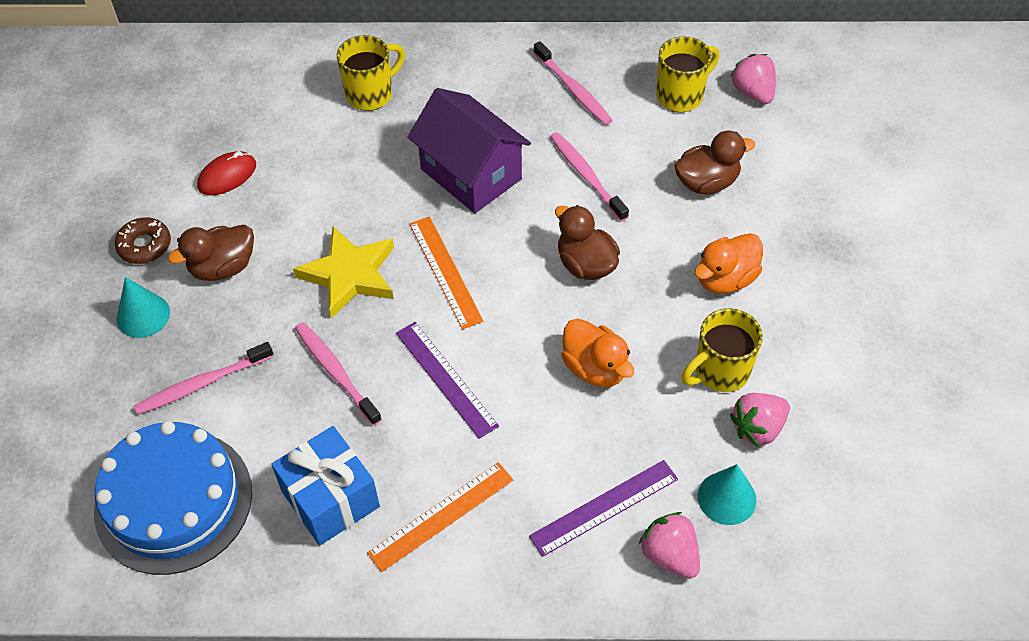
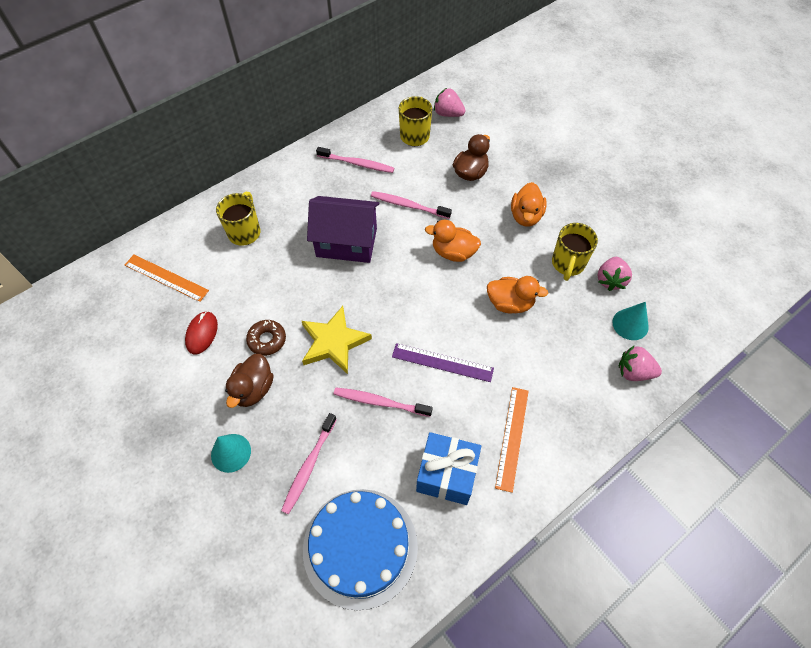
camera: 40 degrees left, 5 degrees up
brown donut [115,217,171,264] -> brown donut moved to [246,320,286,356]
orange ruler [409,216,484,329] -> orange ruler moved to [125,255,209,302]
purple ruler [529,460,678,557] -> none
brown duck [555,205,620,280] -> orange duck [425,220,481,262]

